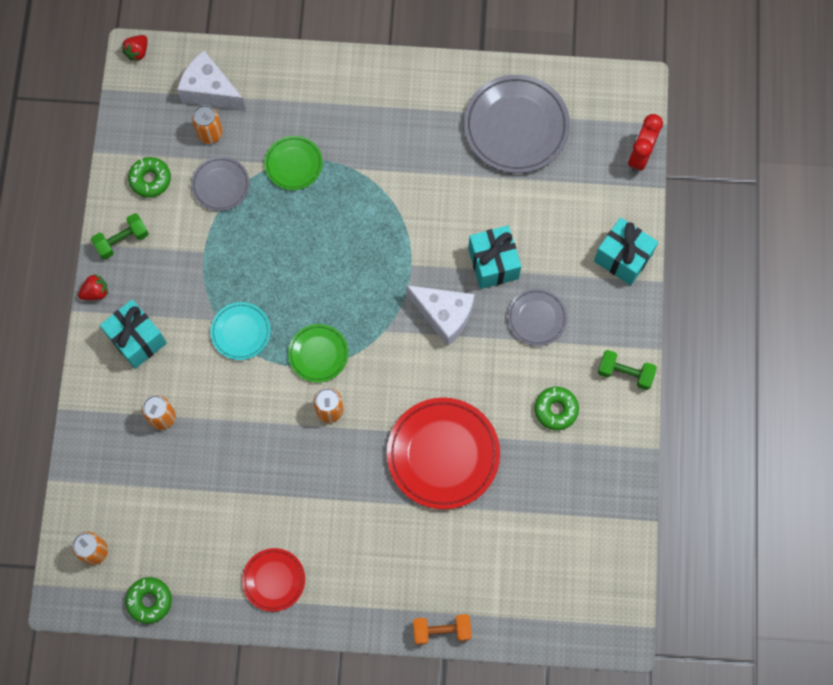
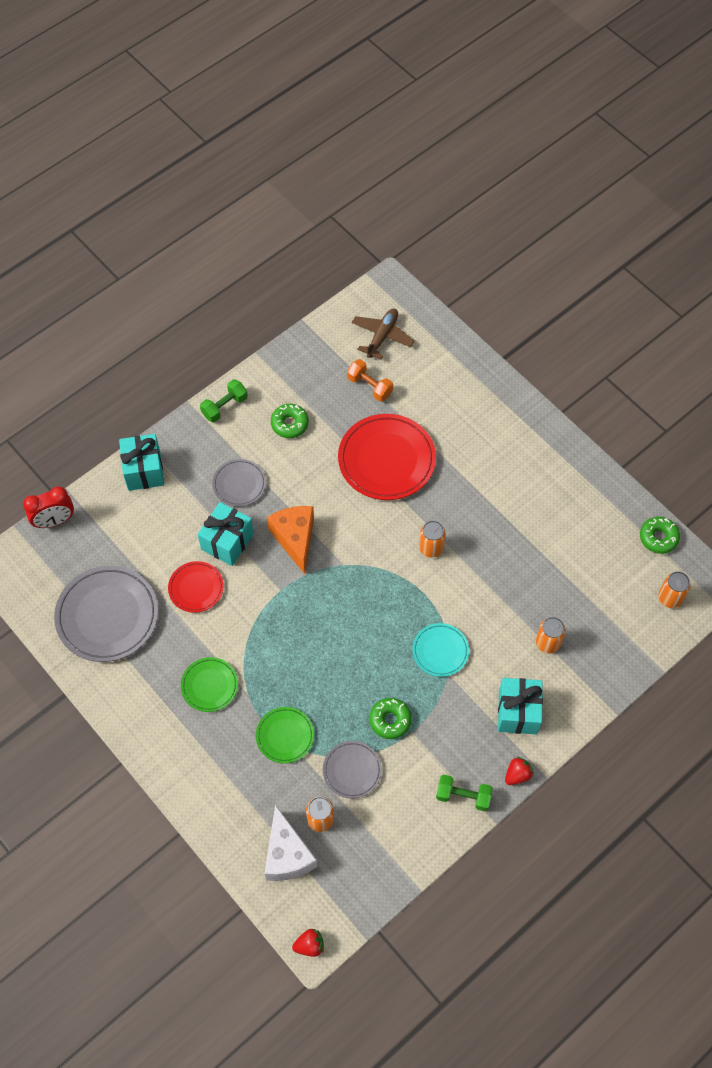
camera: 135 degrees left, 10 degrees down
red strawberry [78,274,108,300] -> red strawberry turned 120 degrees clockwise [505,757,534,785]
green donut [128,157,171,198] -> green donut moved to [369,698,412,739]
red plate [242,548,305,612] -> red plate moved to [168,561,224,613]
green plate [288,324,348,382] -> green plate moved to [181,657,238,712]
white cheese [406,285,475,346] -> orange cheese [267,506,314,574]
orange dumbbell [413,614,472,645] -> orange dumbbell moved to [347,359,393,402]
green dumbbell [598,350,657,390] -> green dumbbell turned 75 degrees clockwise [200,379,248,423]
none -> brown plane [352,309,414,359]

